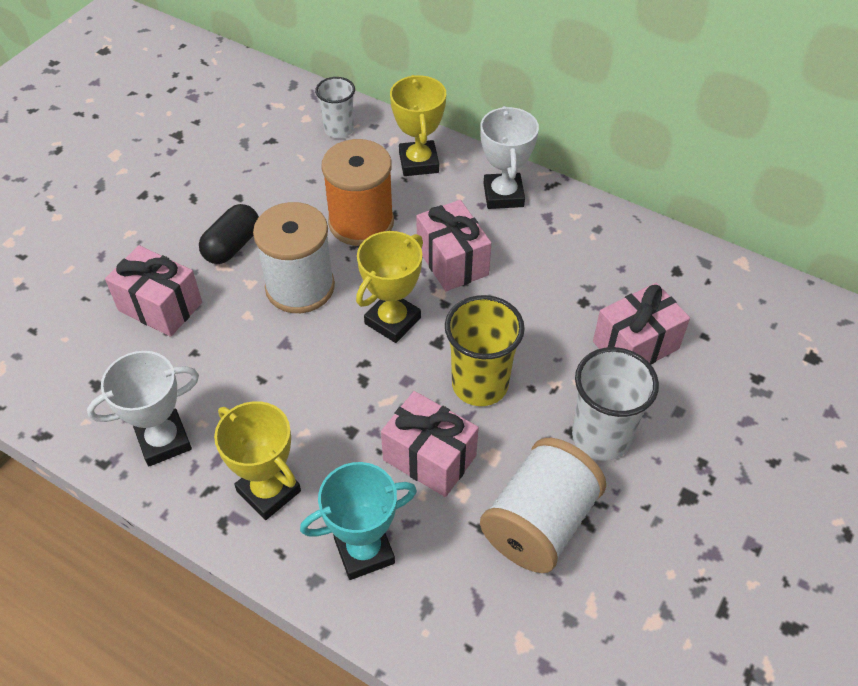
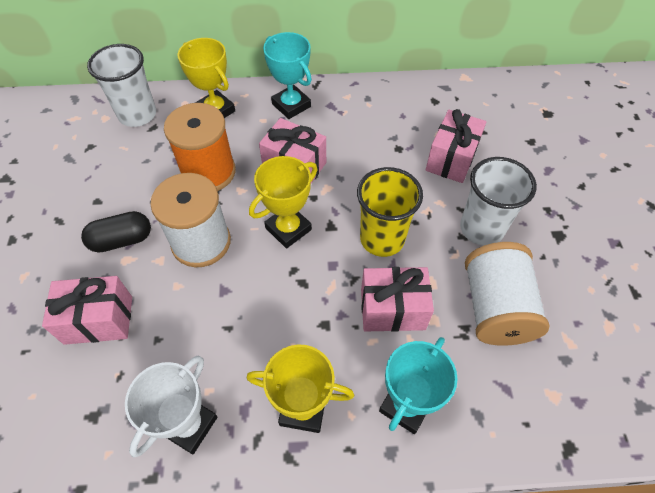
camera: 35 degrees left, 5 degrees up
black capsule [199,204,259,264] -> black capsule turned 75 degrees clockwise [81,211,151,253]
white cup [315,77,355,138] -> white cup [87,44,156,127], size x1.55
yellow trophy [356,231,423,343] -> yellow trophy turned 45 degrees clockwise [249,156,317,249]
white trophy [480,106,539,209] -> turquoise trophy [263,32,312,119]

